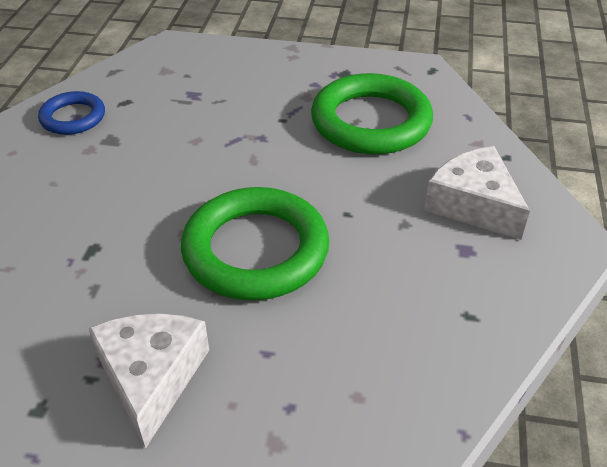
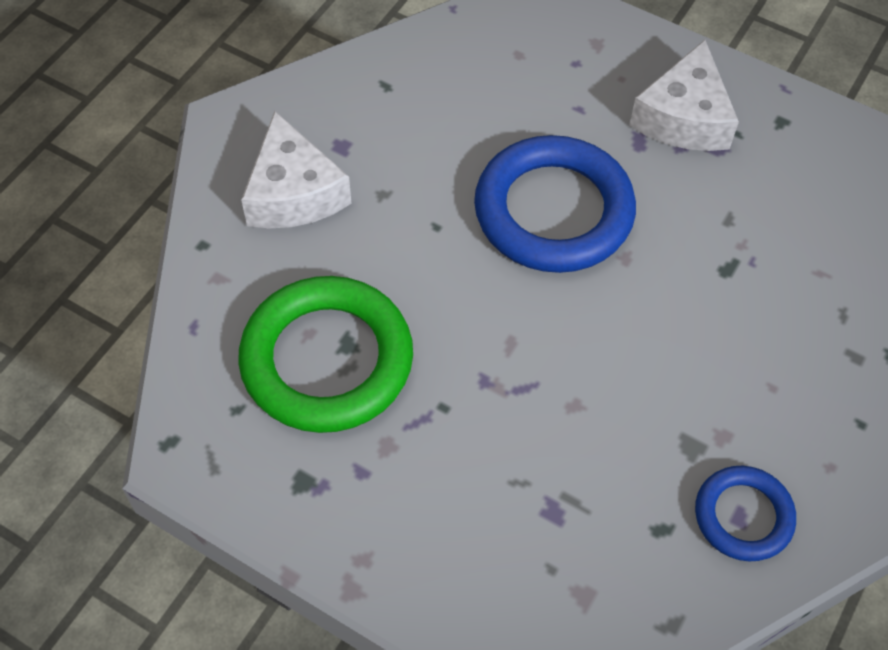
camera: 160 degrees left, 15 degrees up
green ring [181,187,329,300] -> blue ring [474,135,636,273]

